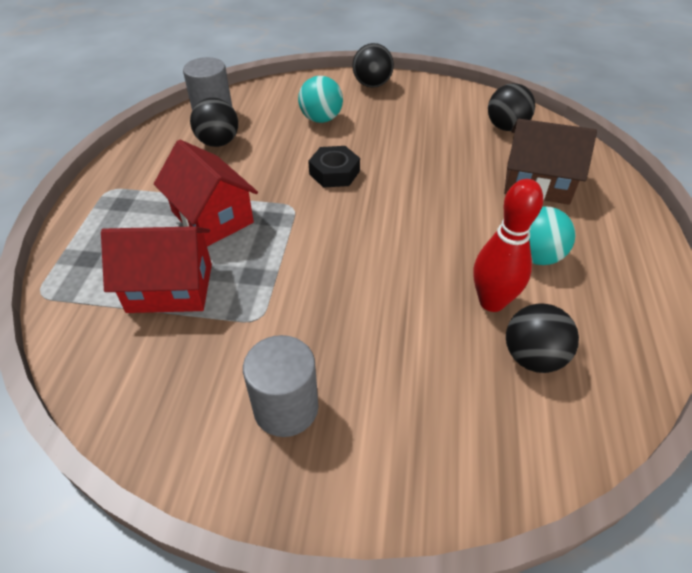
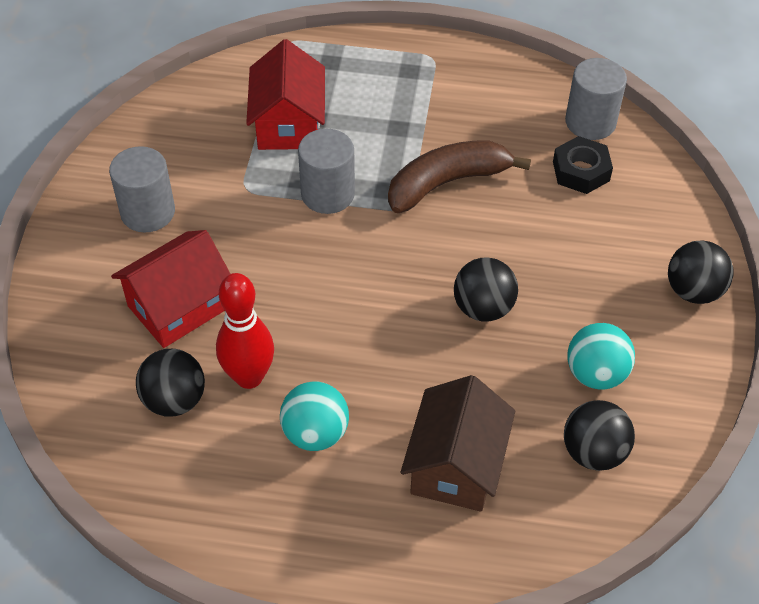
camera: 90 degrees right, 5 degrees up
red house [154,140,258,246] -> red house moved to [111,230,230,348]
black ball [190,98,238,147] -> black ball moved to [454,258,518,322]
turquoise ball [298,76,343,123] -> turquoise ball moved to [567,323,635,390]
black nut [308,146,360,188] -> black nut moved to [553,136,613,194]
none -> grey cylinder [298,129,355,214]
none -> brown banana [388,141,531,213]

